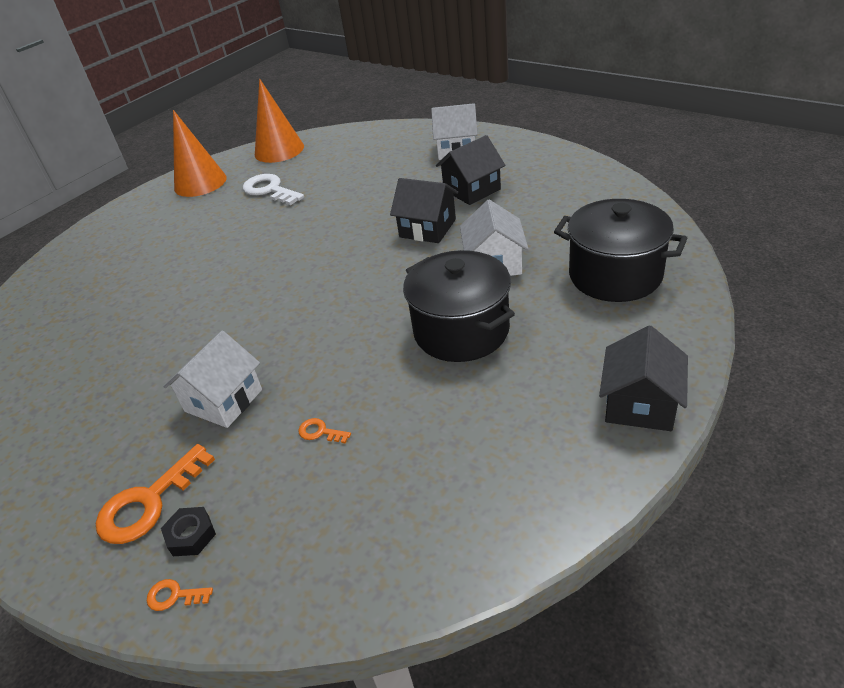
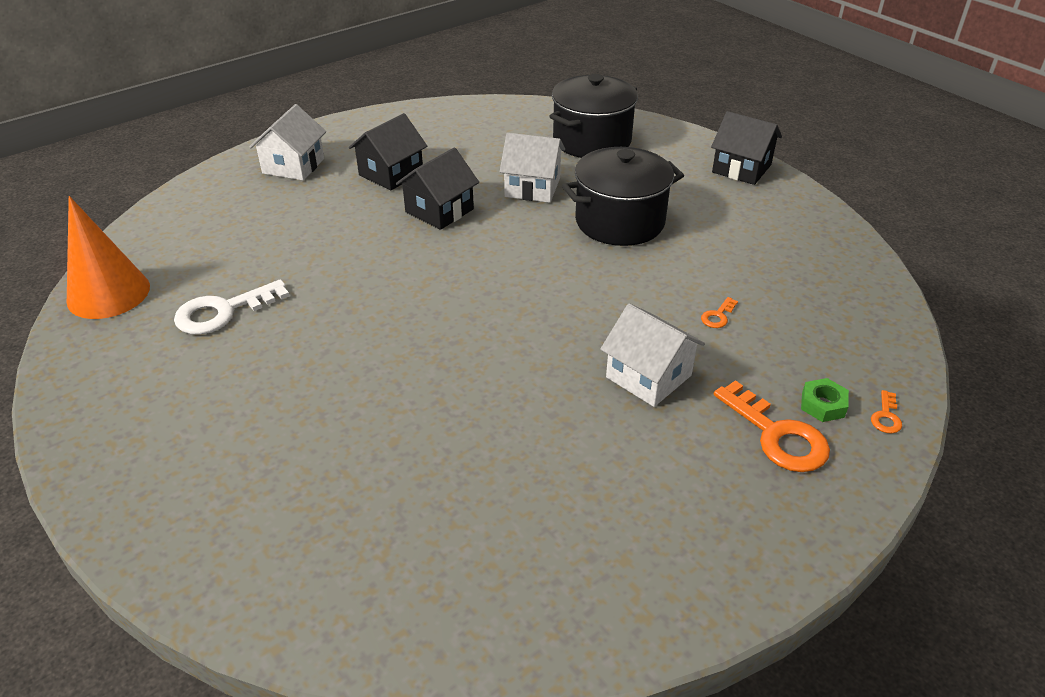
camera: 80 degrees left, 0 degrees up
black nut [161,507,216,556] -> green nut [801,378,849,422]
orange cone [173,110,227,197] -> none
black house [436,135,505,205] -> black house turned 60 degrees clockwise [349,113,427,191]

